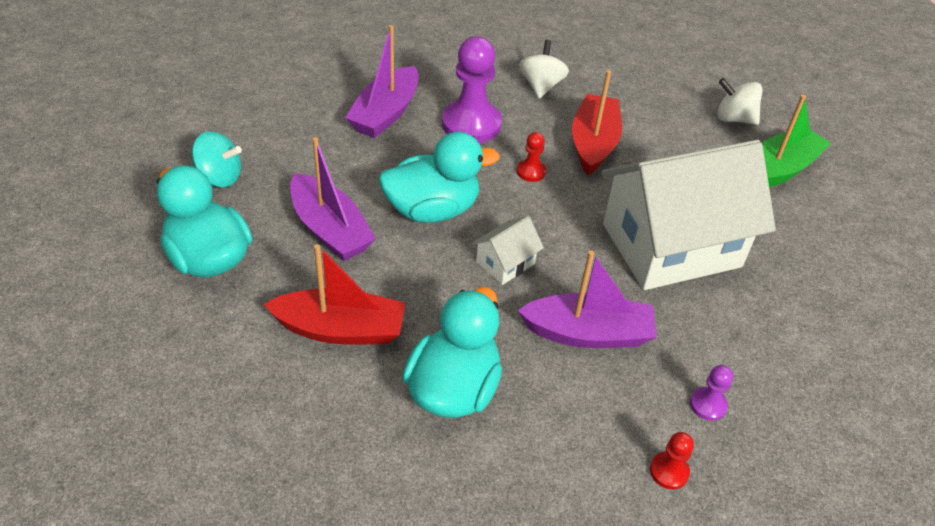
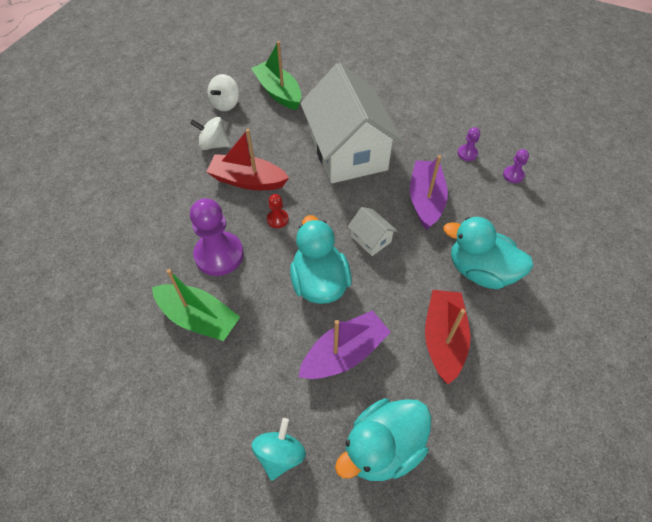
camera: 85 degrees left, 10 degrees up
purple boat [345,25,419,138] -> green boat [152,269,240,341]
white spinning top [519,40,569,99] -> white spinning top moved to [190,117,231,150]
red pawn [650,432,694,490] -> purple pawn [503,149,529,183]

